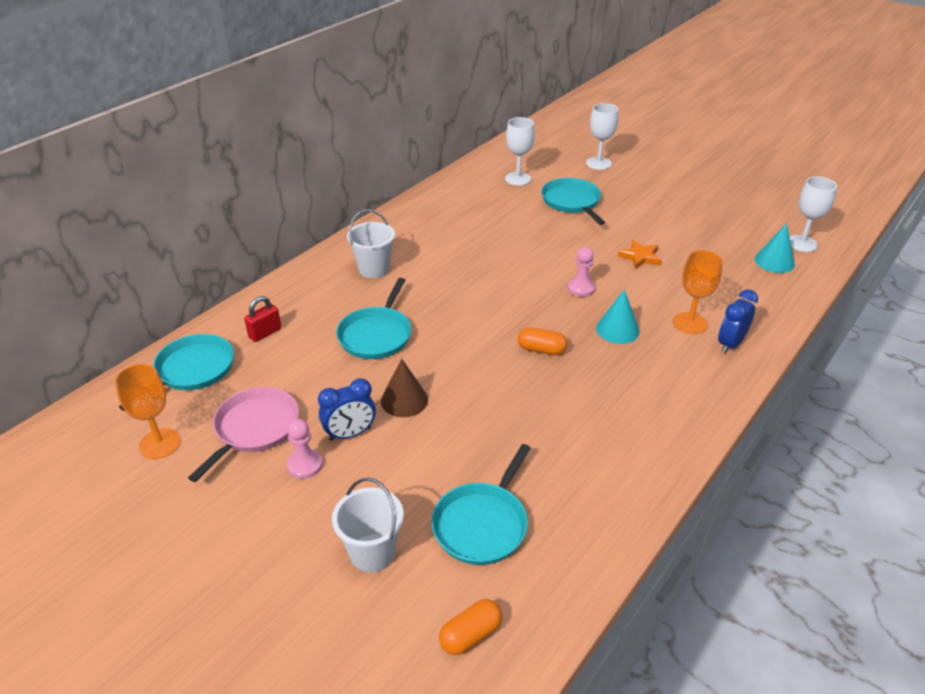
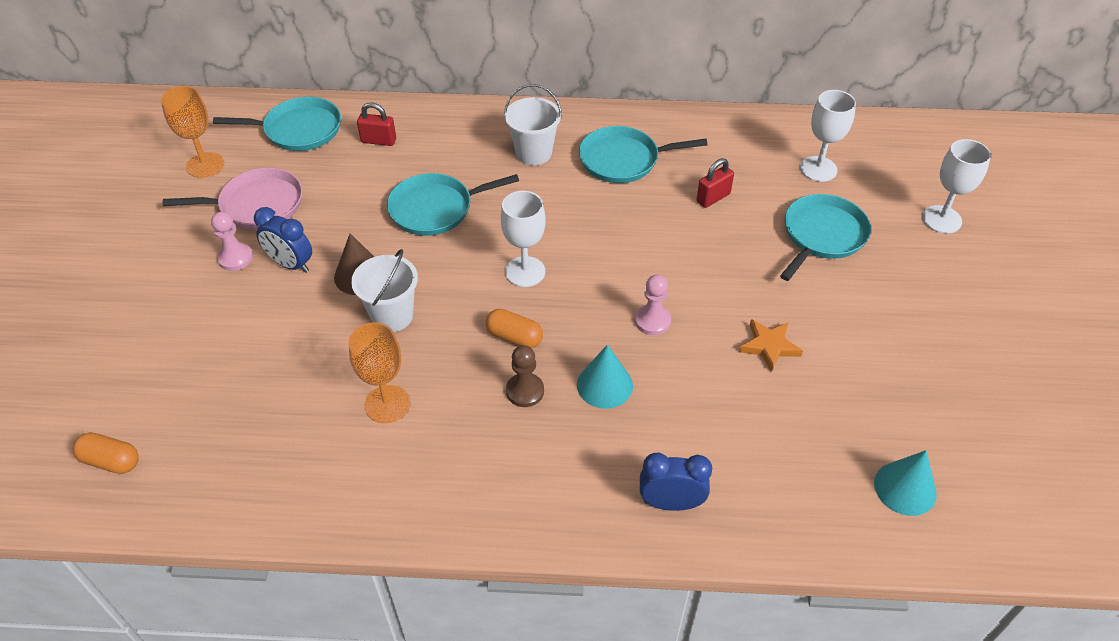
camera: 55 degrees right, 10 degrees up
white bucket [332,478,404,572] -> white bucket moved to [351,249,418,332]
turquoise pan [431,444,531,565] -> turquoise pan moved to [579,126,708,183]
orange capsule [518,327,567,355] -> orange capsule turned 45 degrees counterclockwise [486,309,543,348]
orange goblet [673,250,723,334] -> orange goblet moved to [349,322,410,423]
white goblet [790,177,837,252] -> white goblet moved to [501,191,546,287]
none -> brown pawn [506,345,544,407]
none -> red padlock [696,158,734,208]

